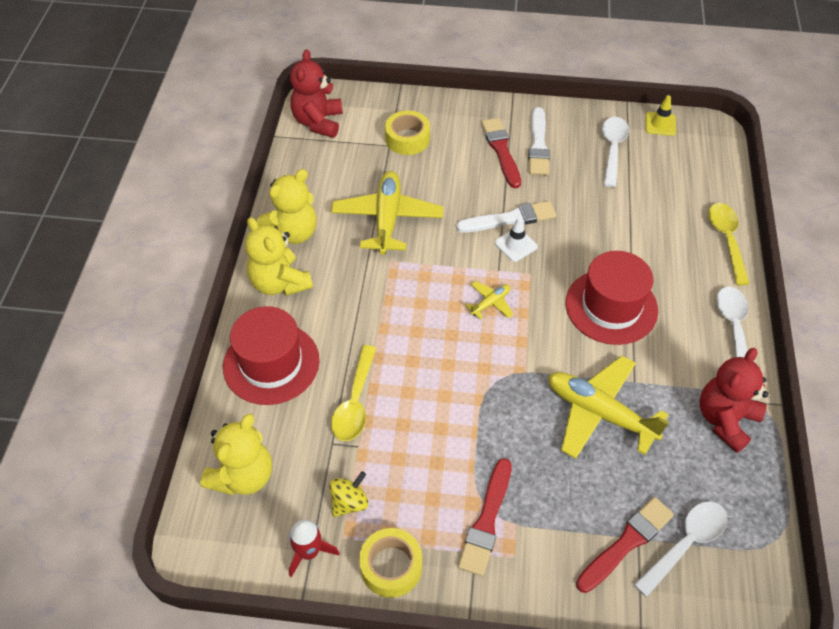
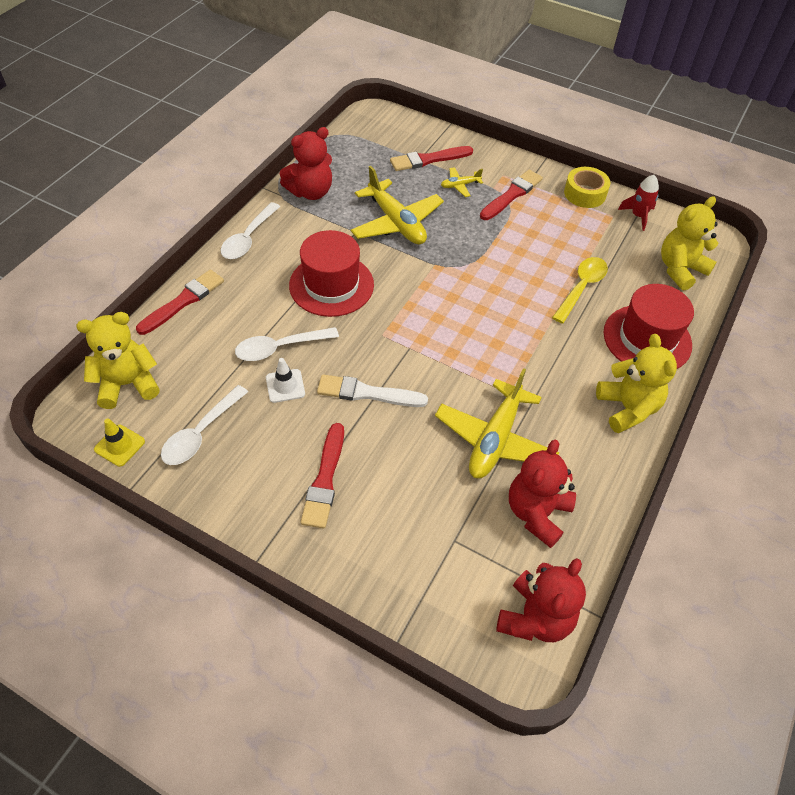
camera: 160 degrees left, 0 degrees up
yellow teddy bear [257,169,317,244] -> yellow teddy bear moved to [76,312,160,409]
yellow spinning top [329,471,368,517] -> none
yellow tape [385,111,430,155] -> none
yellow plane [465,281,514,319] -> yellow plane moved to [441,167,483,197]
white traffic cone [495,217,538,262] -> white traffic cone moved to [266,358,305,403]
white brush [528,107,550,175] -> none
white spoon [634,501,727,597] -> white spoon moved to [235,327,339,361]
yellow spoon [708,203,750,285] -> red brush [136,270,224,335]
none -> red teddy bear [509,440,576,548]

